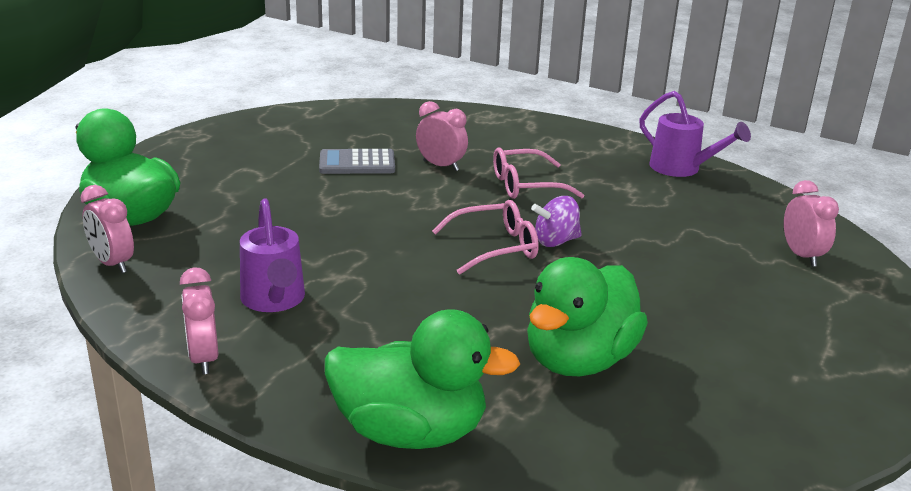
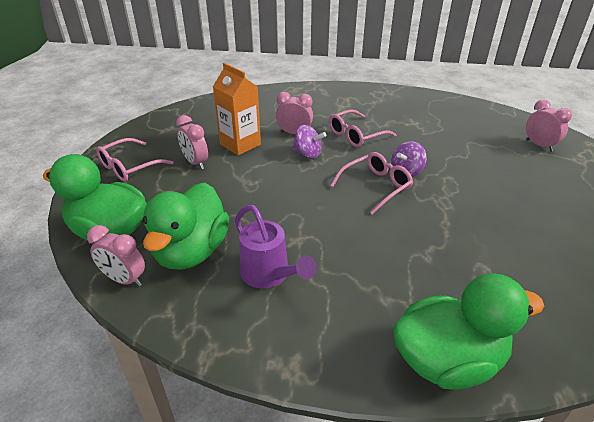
camera: 20 degrees left, 10 degrees up
pink clock [180,267,218,374] -> pink clock moved to [176,115,208,169]
grey calculator [319,149,395,174] -> orange carton [213,63,261,155]
green duck [527,257,648,376] -> green duck moved to [142,182,229,270]
purple watering can [639,91,751,177] -> none
none -> pink glasses [96,138,174,182]
none -> purple spinning top [292,125,326,158]

